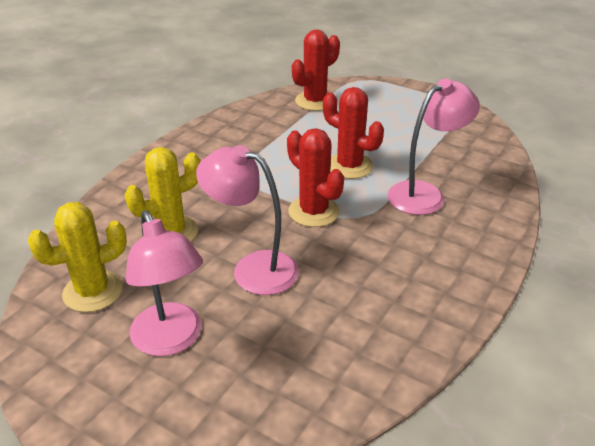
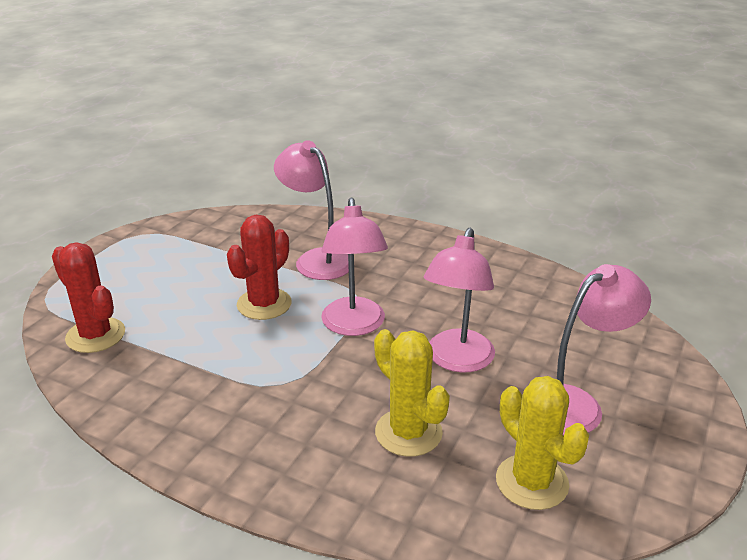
camera: 95 degrees left, 5 degrees down
red cactus [287,128,344,227] -> pink lamp [321,198,388,336]

